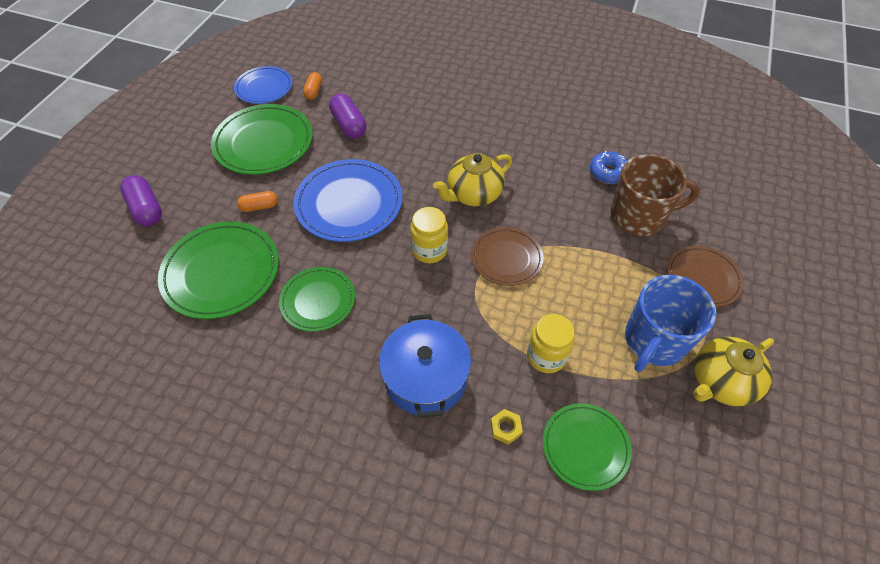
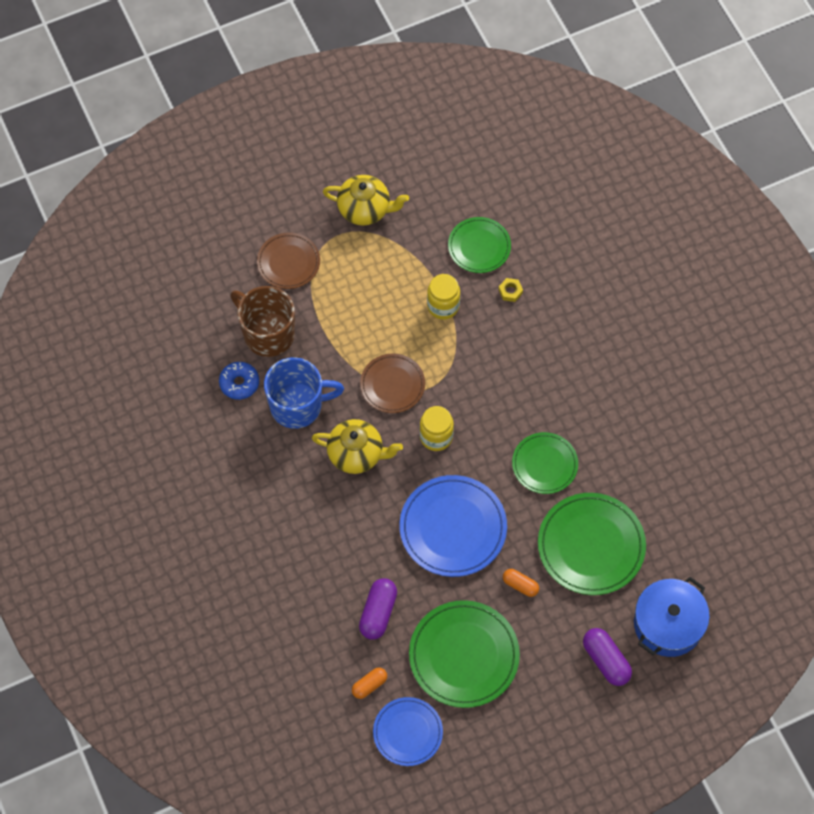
camera: 135 degrees left, 10 degrees up
purple capsule [120,175,162,226] -> purple capsule turned 45 degrees counterclockwise [583,628,632,686]
blue pot [379,314,471,418] -> blue pot moved to [634,577,710,657]
blue mug [625,275,716,372] -> blue mug moved to [264,357,344,429]

